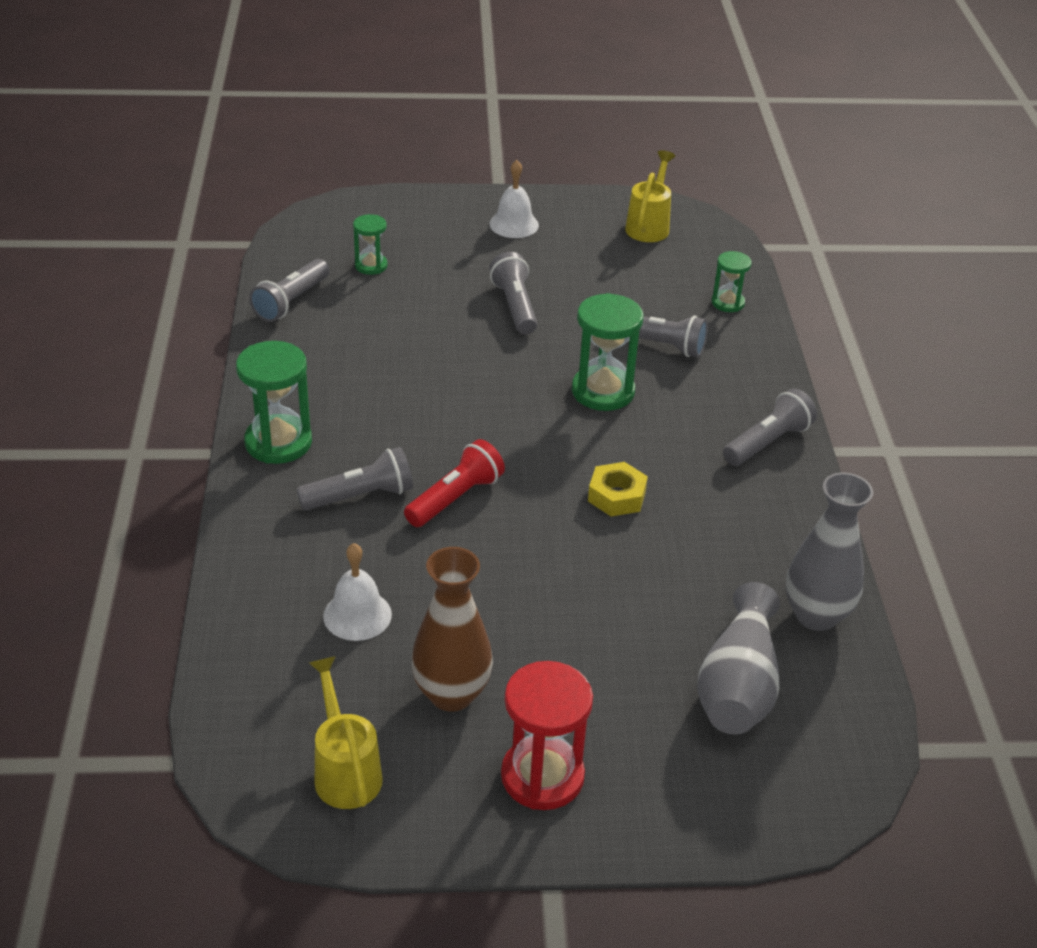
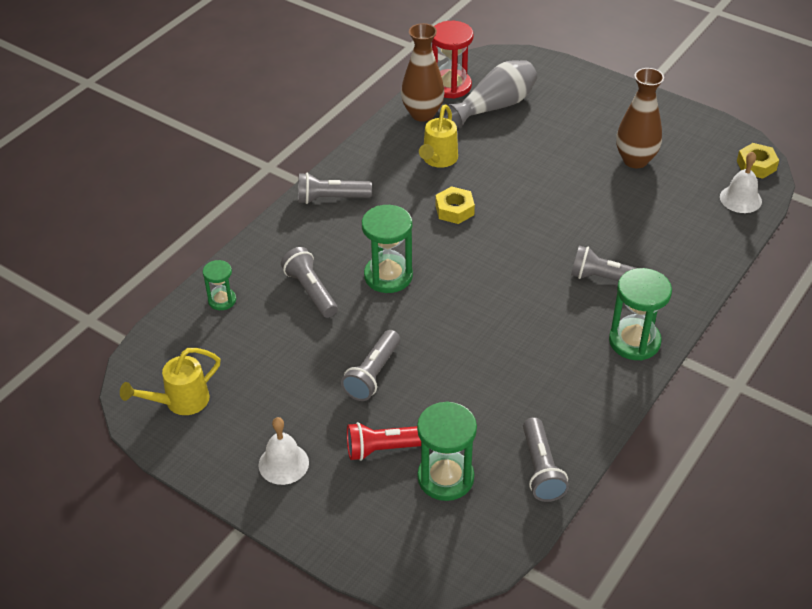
camera: 140 degrees left, 5 degrees up
grey flashlight [249,259,329,322] -> grey flashlight turned 105 degrees clockwise [523,417,569,502]
yellow watering can [309,656,383,809] -> yellow watering can moved to [419,105,458,168]
white bell [323,543,392,641] -> white bell moved to [720,152,762,213]
green hourglass [353,214,388,275] -> green hourglass [417,401,477,501], size x1.76
red flashlight [404,439,505,527] -> red flashlight moved to [347,422,421,461]
red hourglass [501,661,593,810] -> red hourglass moved to [432,21,473,99]
grey vase [786,472,873,631] -> brown vase [401,23,444,122]
none -> yellow nut [737,143,779,179]

